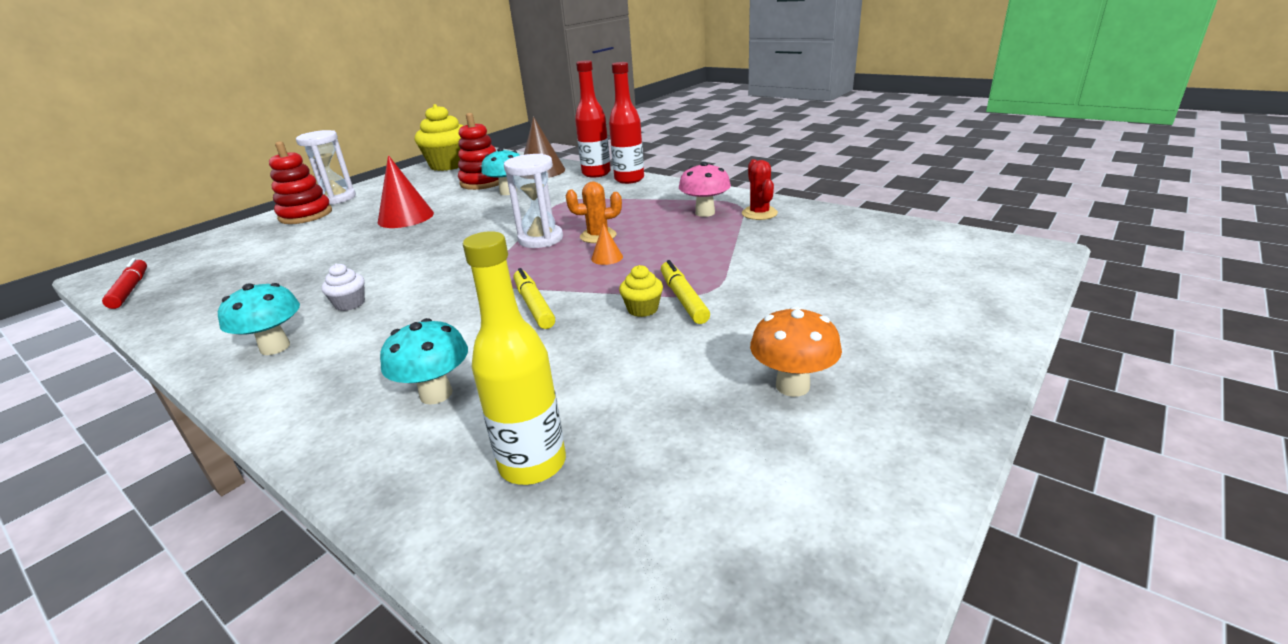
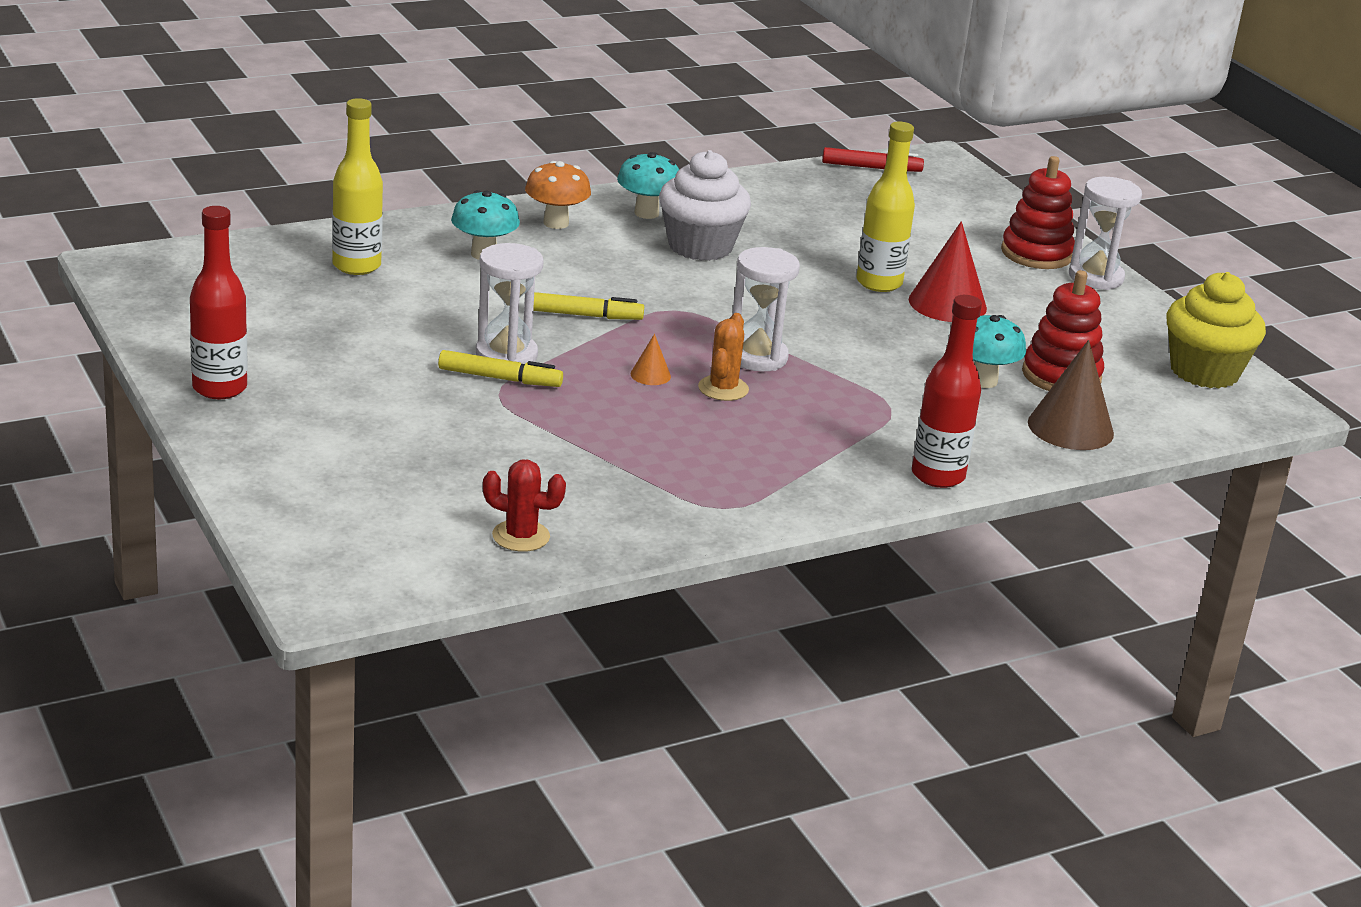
camera: 110 degrees right, 0 degrees up
white cupcake [321,263,365,311] -> white cupcake [659,150,751,261], size x2.20
red bottle [575,60,611,178] -> red bottle moved to [190,206,248,399]
yellow cupcake [619,265,663,317] -> white hourglass [476,243,544,364]
pink mushroom [679,162,731,217] -> none
red cactus [742,159,778,220] -> red cactus moved to [483,460,566,552]
orange mushroom [750,306,842,397] -> orange mushroom moved to [525,161,591,229]
none -> yellow bottle [856,122,915,292]

